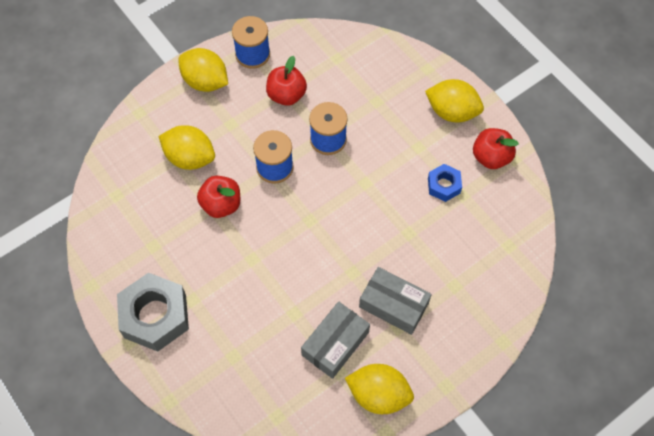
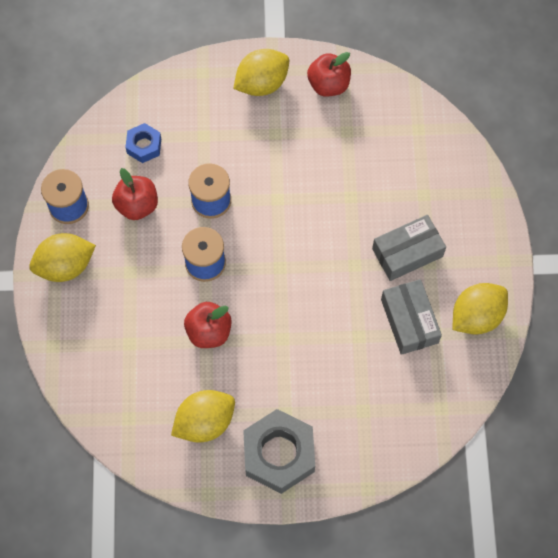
camera: 55 degrees left, 5 degrees up
yellow lemon [158,125,215,170] -> yellow lemon moved to [171,390,235,443]
blue nut [428,164,462,202] -> blue nut moved to [125,123,161,163]

